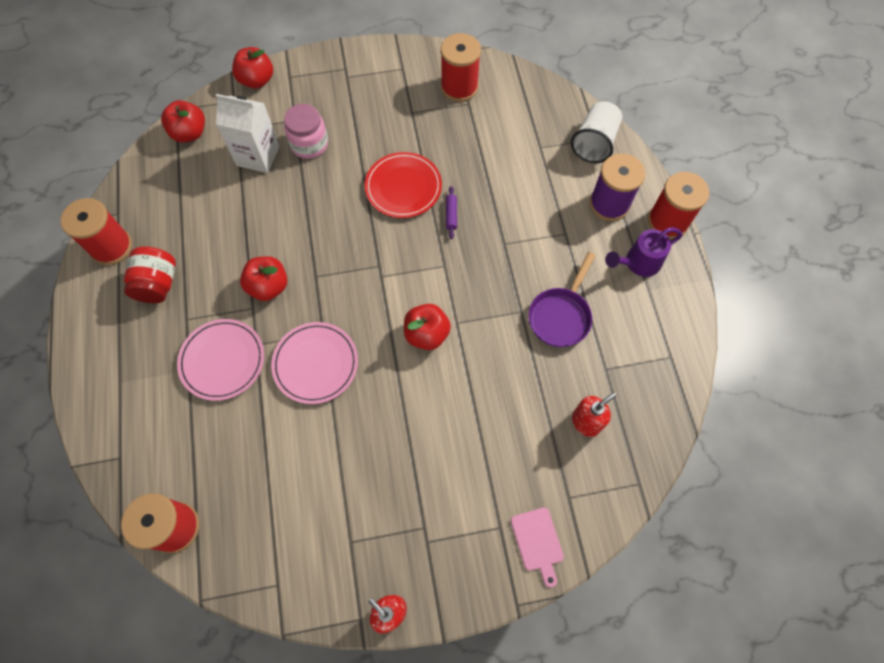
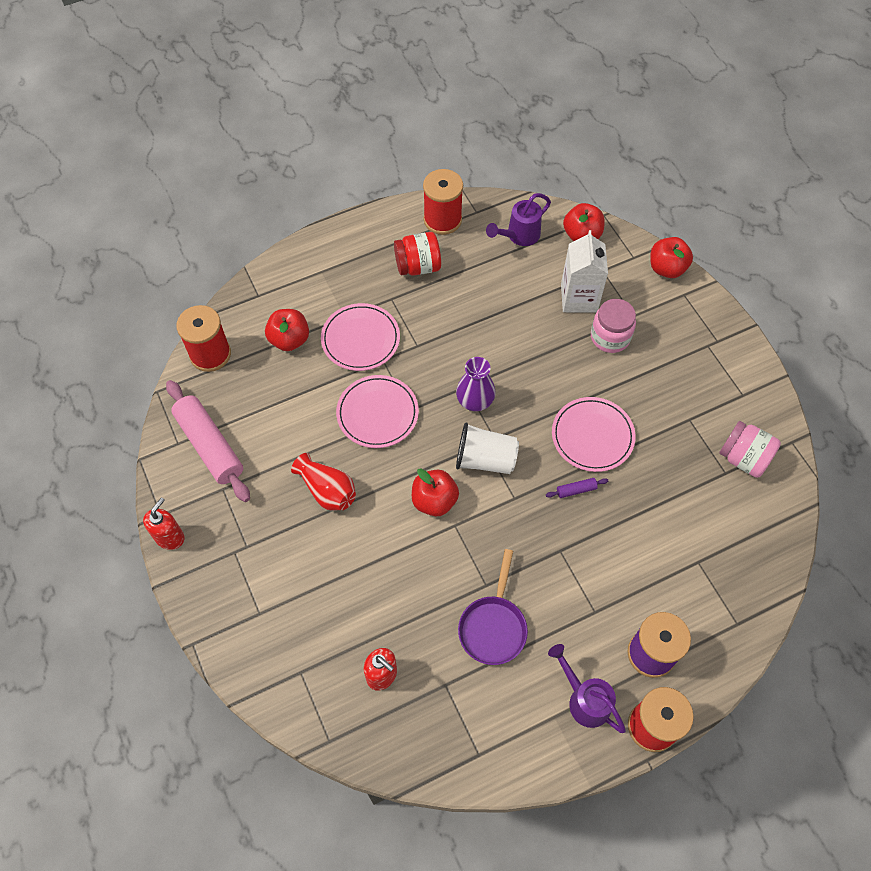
camera: 75 degrees right, 5 degrees down
red apple [240,256,287,301] -> red apple moved to [265,309,309,351]
red plate [365,152,442,218] -> pink plate [552,397,636,472]
red spool [441,33,481,102] -> pink jar [719,421,781,478]
pink cutting board [511,507,564,588] -> none
purple pan [529,252,595,347] -> purple pan turned 90 degrees counterclockwise [458,549,528,665]
white cup [571,101,622,163] -> white cup moved to [456,422,519,474]
none -> pink rolling pin [166,380,250,502]
none -> red vase [291,453,356,511]
none -> purple vase [456,357,495,411]
none -> purple watering can [486,193,551,246]

